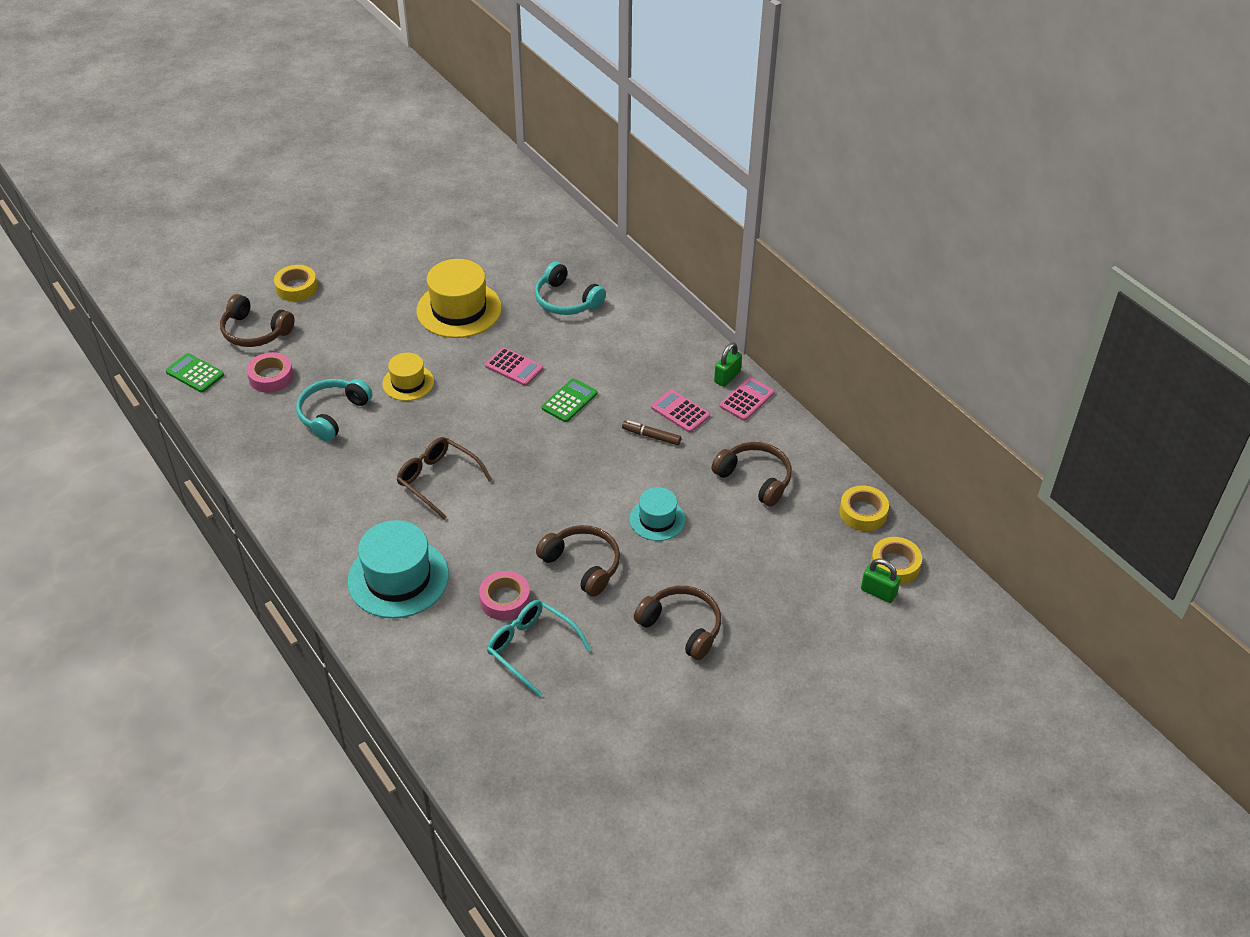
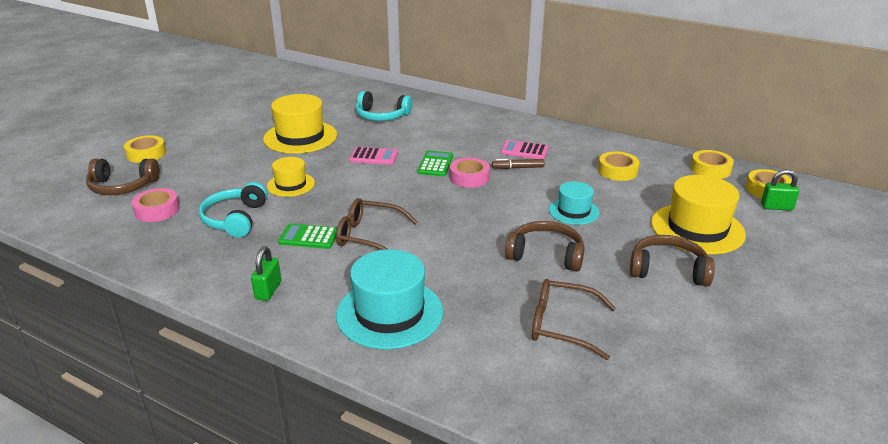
camera: 25 degrees left, 15 degrees down
green calculator [166,353,224,393] -> green calculator moved to [278,224,337,249]
pink tape [479,571,530,620] -> pink tape moved to [450,158,490,188]
turquoise glasses [487,600,591,697] -> brown glasses [532,279,616,360]
brown headphones [711,442,792,507] -> yellow tape [598,152,639,181]
green padlock [714,343,742,387] -> green padlock moved to [251,246,281,301]
pink calculator [720,377,775,421] -> none
none -> yellow hat [651,175,746,254]

